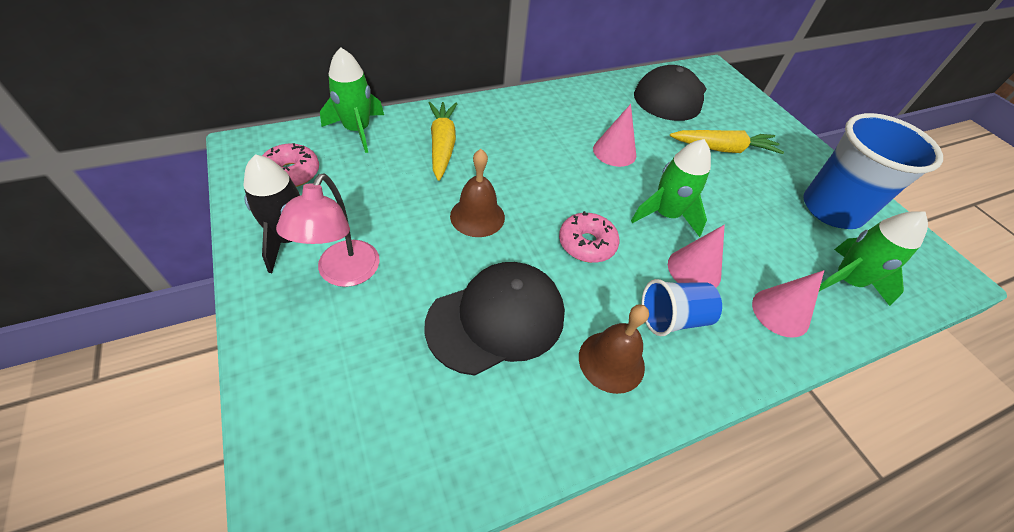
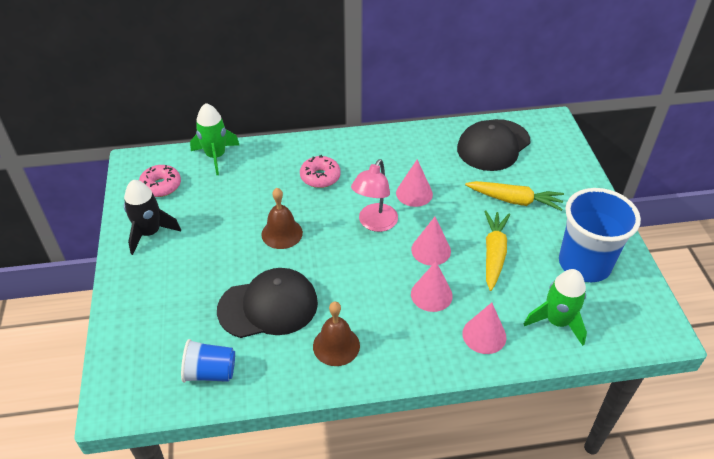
camera: 20 degrees right, 5 degrees down
pink lamp [276,173,379,287] -> pink lamp moved to [351,159,398,232]
yellow carrot [428,102,457,181] -> yellow carrot moved to [484,210,510,291]
pink donut [559,211,619,263] -> pink donut moved to [300,155,341,188]
green rocket [631,139,711,237] -> pink cone [411,217,451,266]
blue cup [641,279,722,336] -> blue cup moved to [181,339,235,383]

